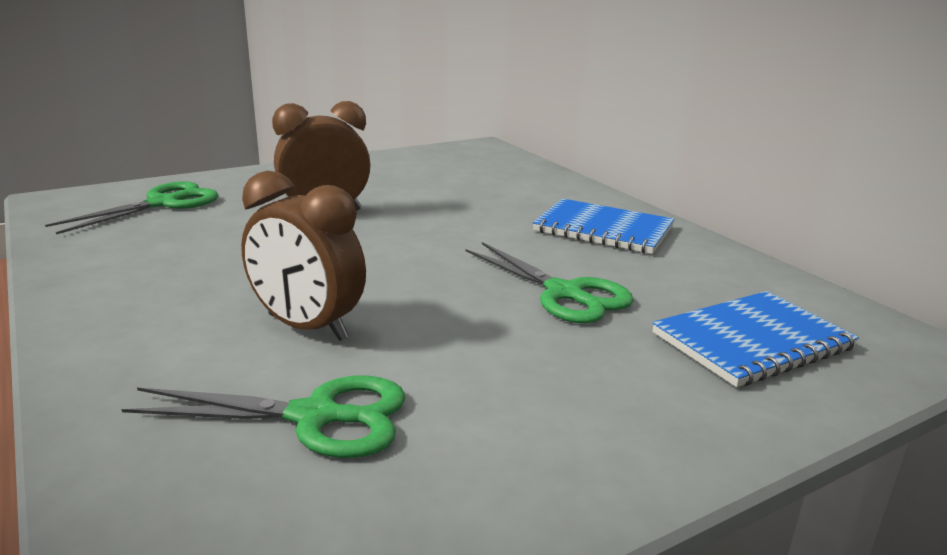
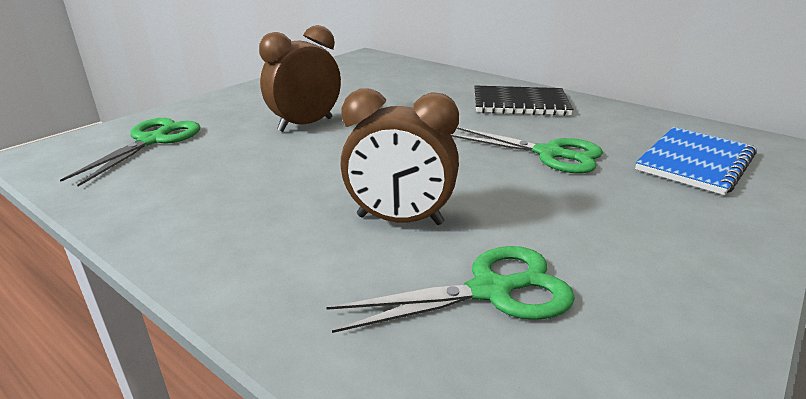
camera: 20 degrees left, 5 degrees up
blue notebook [533,199,675,254] -> black notebook [474,86,573,116]

